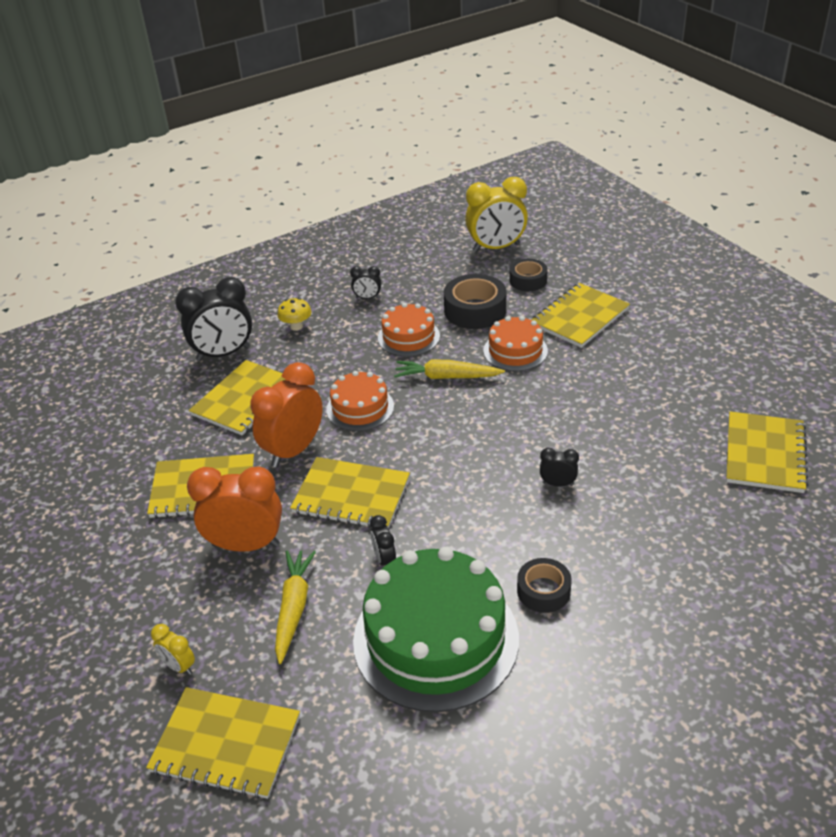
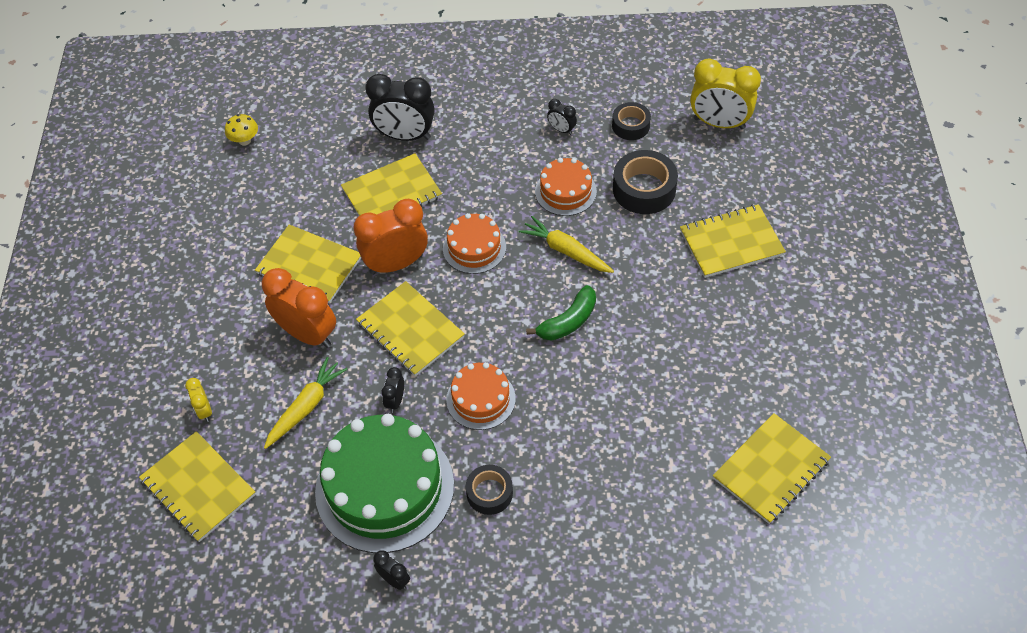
camera: 30 degrees right, 15 degrees up
yellow mushroom [277,298,311,331] -> yellow mushroom moved to [225,114,258,146]
orange cake [483,316,548,371] -> orange cake moved to [446,362,516,430]
black tape [509,259,548,291] -> black tape moved to [612,102,651,140]
black clock [540,448,579,487] -> black clock moved to [373,550,410,590]
none -> green banana [526,285,596,340]

